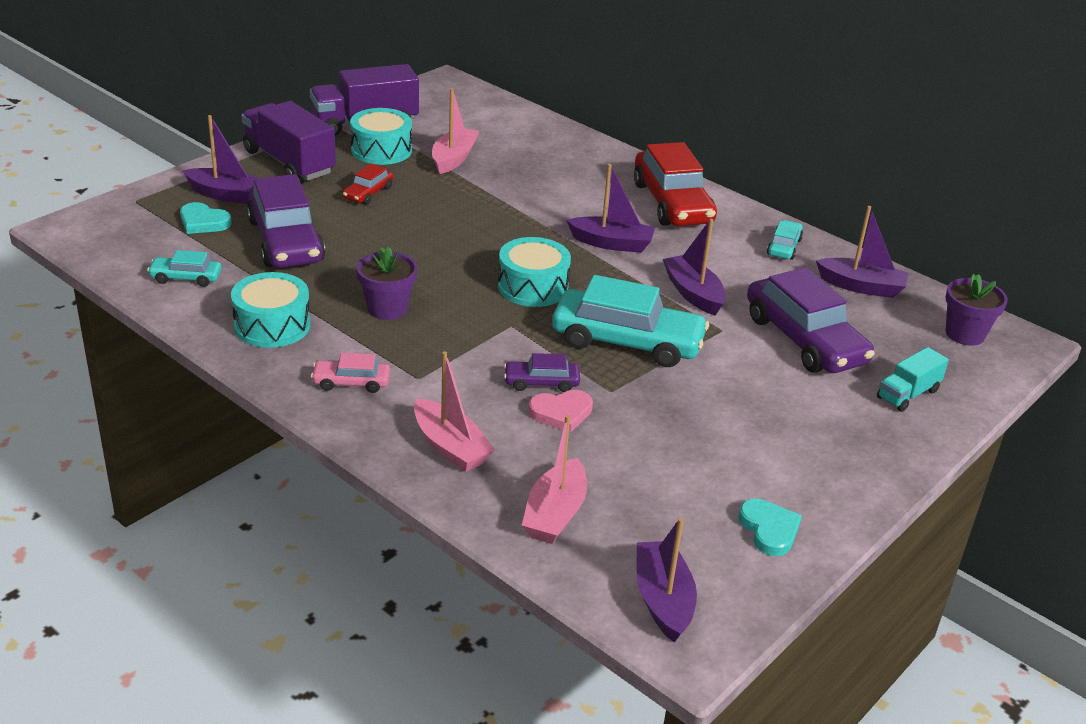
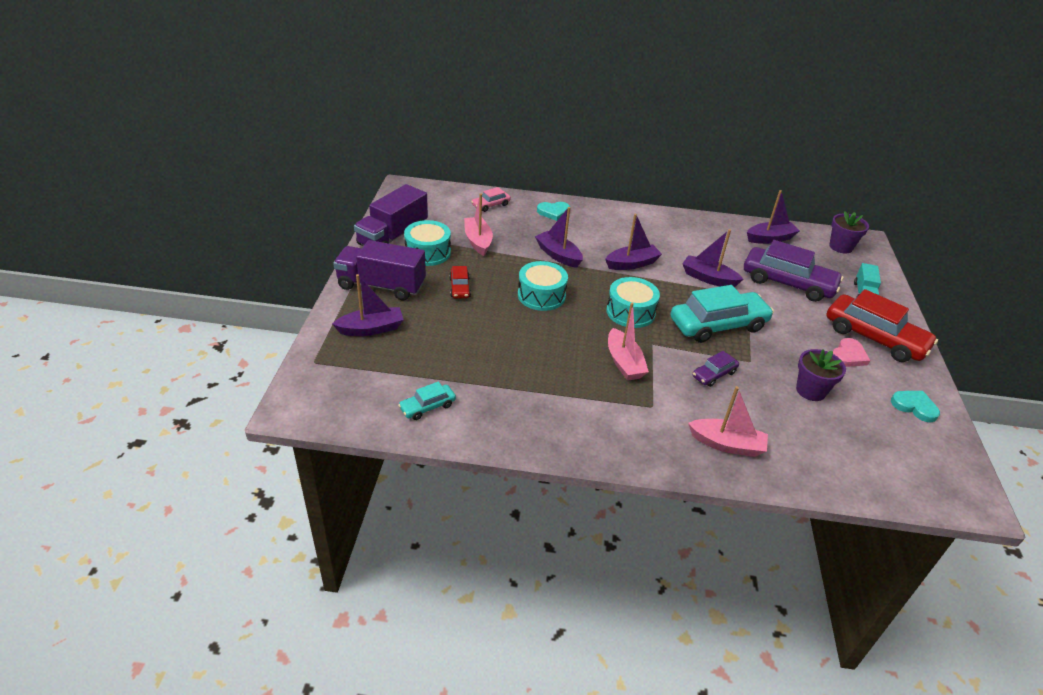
camera: 35 degrees left, 5 degrees up
turquoise heart [180,202,232,234] -> turquoise heart moved to [537,202,570,221]
turquoise drum [231,272,311,348] -> turquoise drum moved to [518,261,568,311]
purple car [247,174,325,268] -> none
pink car [311,353,390,393] -> pink car moved to [471,187,511,212]
purple flower pot [357,246,417,320] -> purple flower pot moved to [796,349,846,401]
pink boat [522,415,587,544] -> pink boat moved to [608,303,649,381]
pink heart [528,390,593,433] -> pink heart moved to [833,338,871,367]
red car [634,142,717,226] -> red car moved to [826,289,938,362]
purple boat [636,518,697,643] -> purple boat moved to [535,207,583,268]
turquoise car [767,220,803,260] -> none

